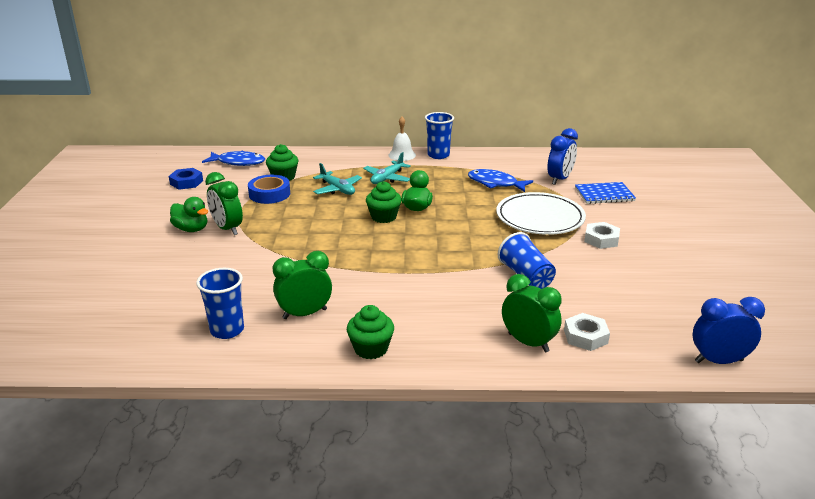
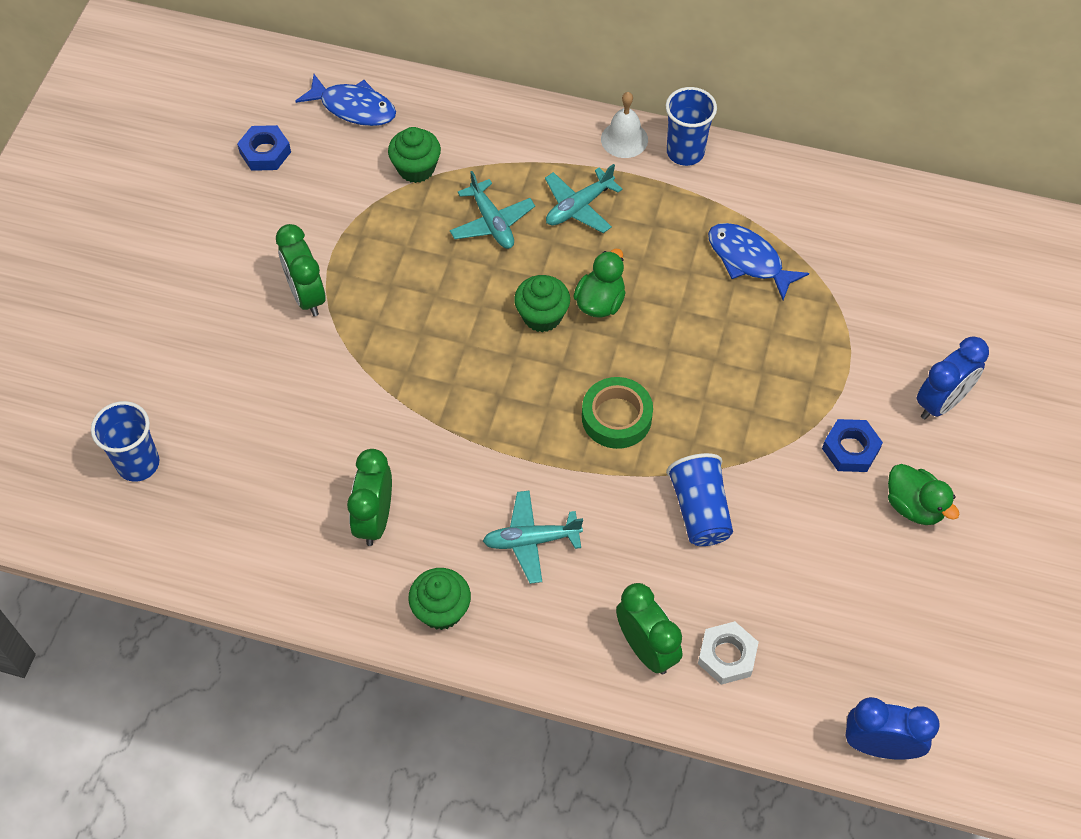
camera: 15 degrees right, 30 degrees up
green duck [170,197,208,232] -> green duck moved to [888,464,960,525]
blue cup [196,268,244,339] -> blue cup moved to [91,401,159,482]
blue tape [248,175,290,204] -> none
green clock [272,251,332,319] -> green clock turned 75 degrees counterclockwise [347,449,392,546]
white plate [496,192,586,235] -> none
blue clock [547,128,578,185] -> blue clock moved to [917,336,989,419]
blue notebook [575,182,636,204] -> none
white nut [584,222,620,249] -> blue nut [822,419,883,472]
none -> turquoise plane [483,491,583,584]
none -> green tape [582,377,653,449]

